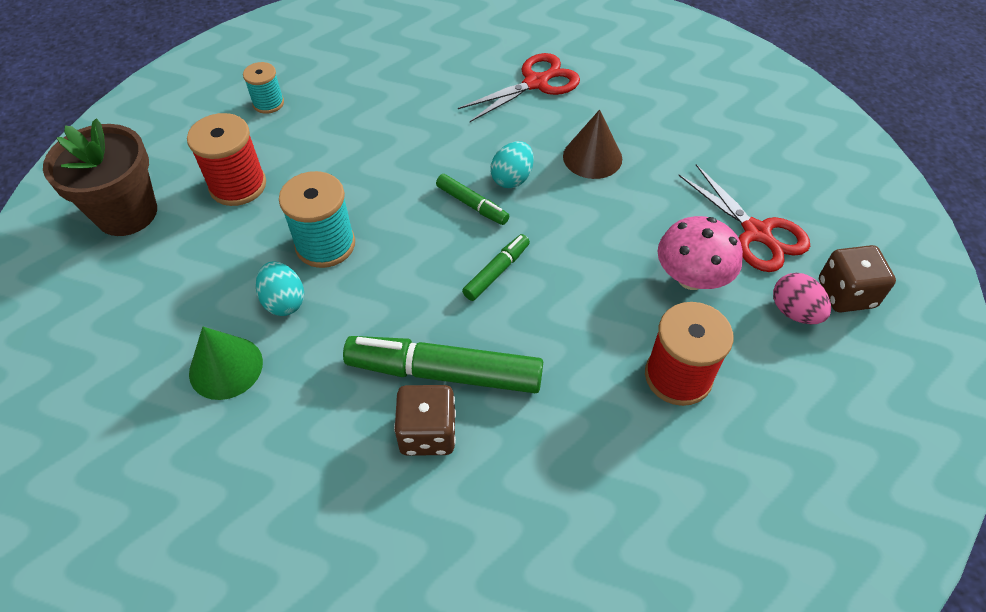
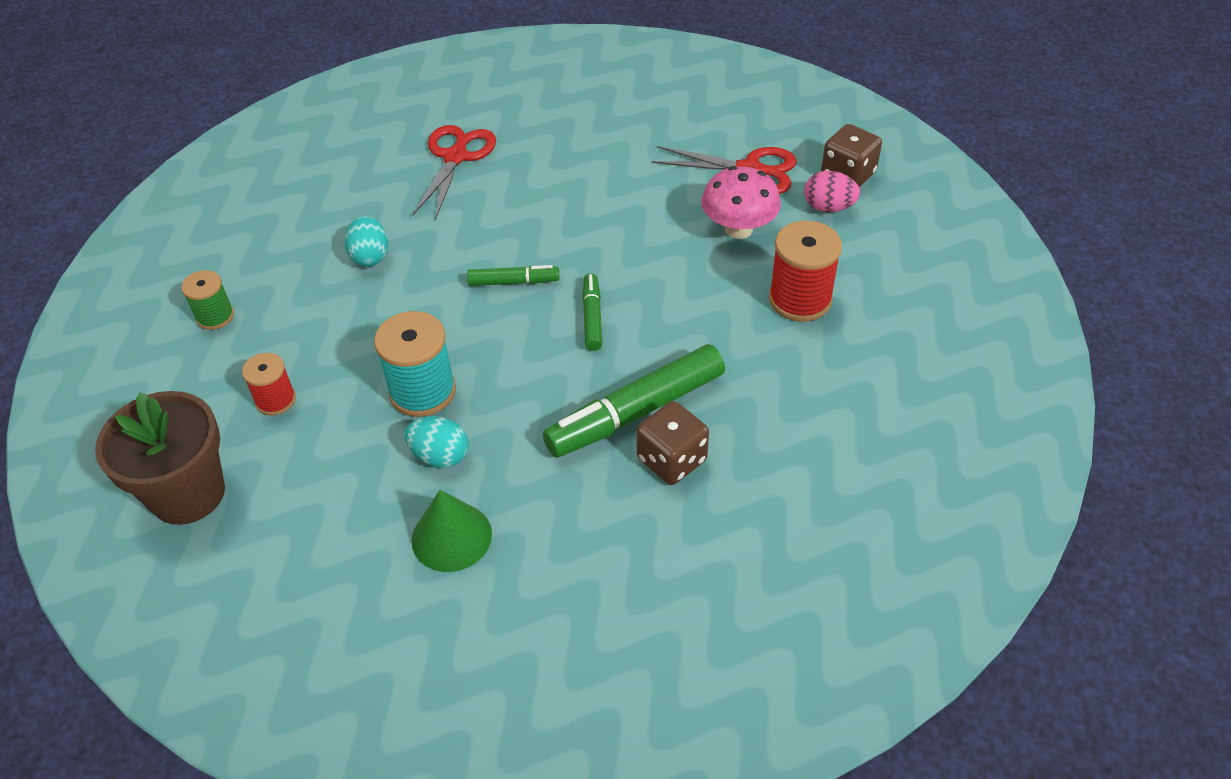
camera: 40 degrees left, 5 degrees down
red spool [187,113,266,206] -> red spool [242,353,296,415], size x0.60
turquoise spool [243,62,284,114] -> green spool [182,270,234,330]
turquoise egg [490,141,534,188] -> turquoise egg moved to [345,216,388,267]
brown cone [563,110,622,179] -> none

